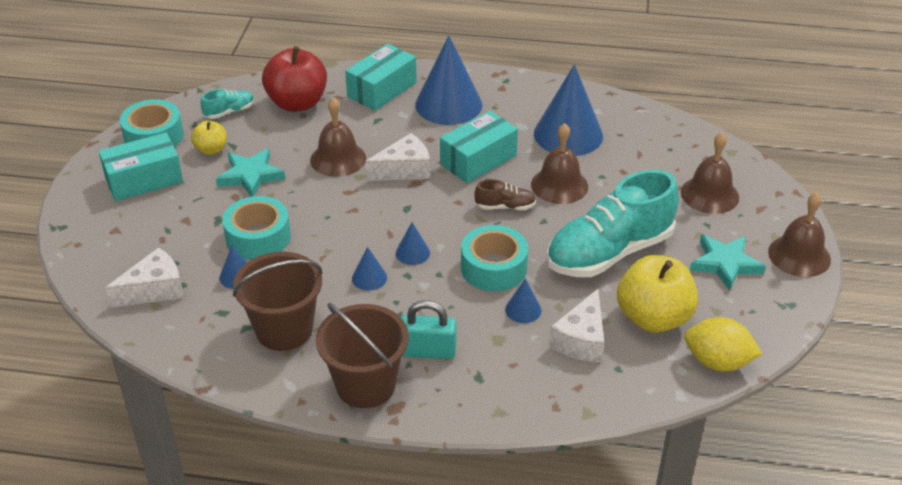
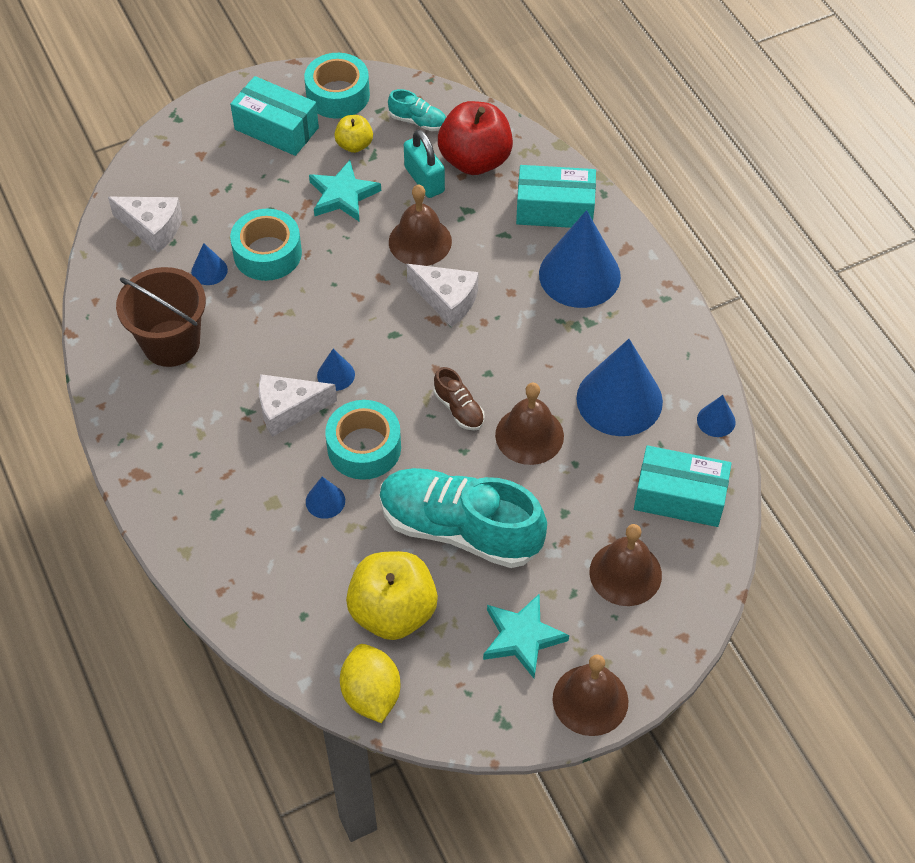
camera: 55 degrees right, 15 degrees up
brown bucket [316,303,409,408] -> none
blue cone [352,247,387,291] -> blue cone moved to [697,395,736,437]
turquoise padlock [401,300,456,359] -> turquoise padlock moved to [404,129,445,198]
turquoise box [440,111,518,183] -> turquoise box moved to [634,445,732,527]
white cheese [549,289,604,362] -> white cheese moved to [259,374,337,437]

